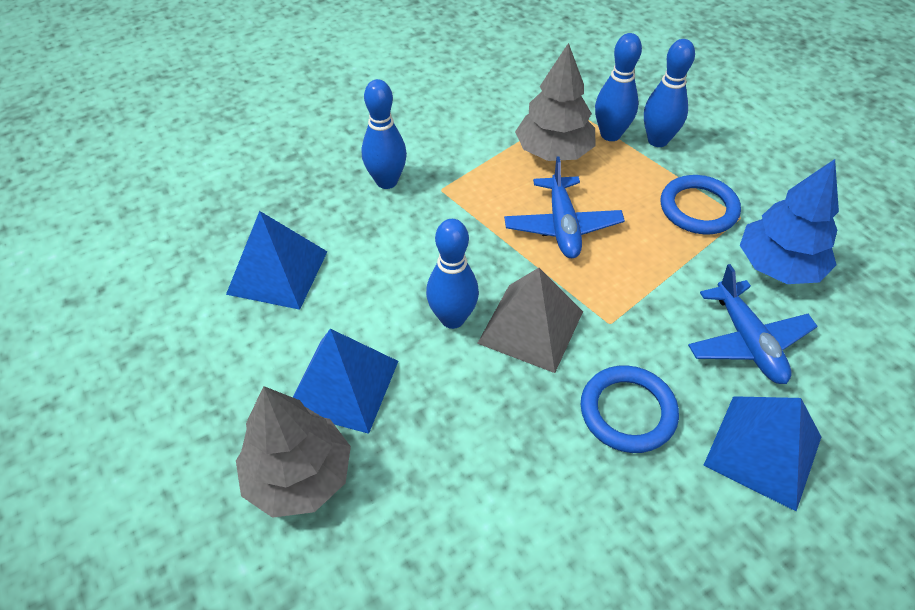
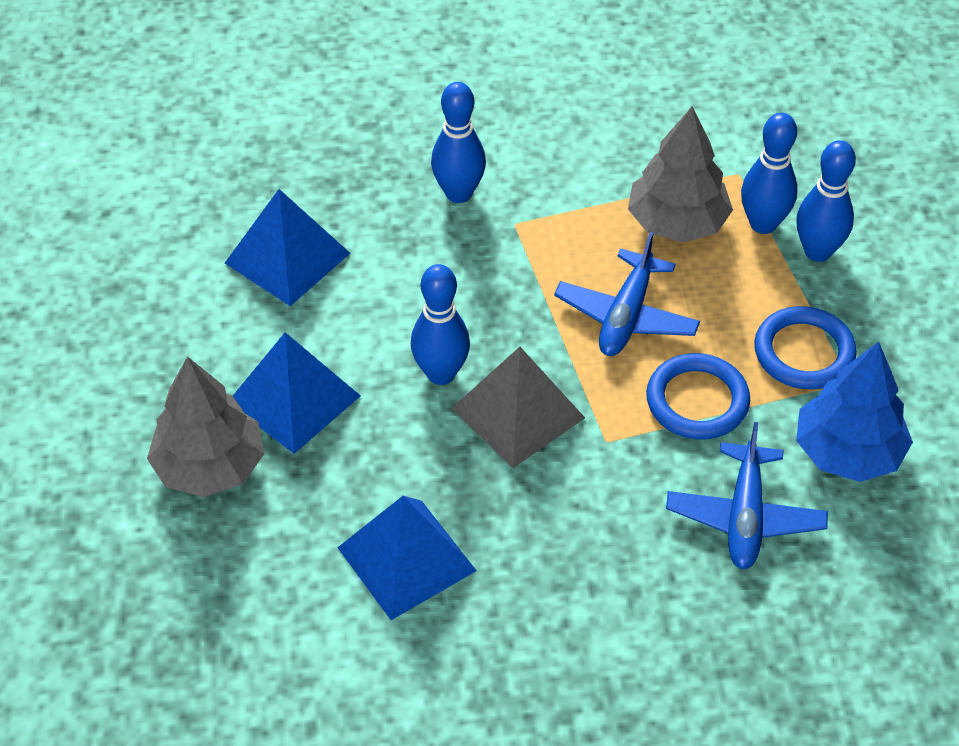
camera: 25 degrees right, 0 degrees up
blue ring [581,365,679,453] -> blue ring moved to [646,353,750,440]
blue pyramid [703,396,821,511] -> blue pyramid moved to [337,496,477,620]

